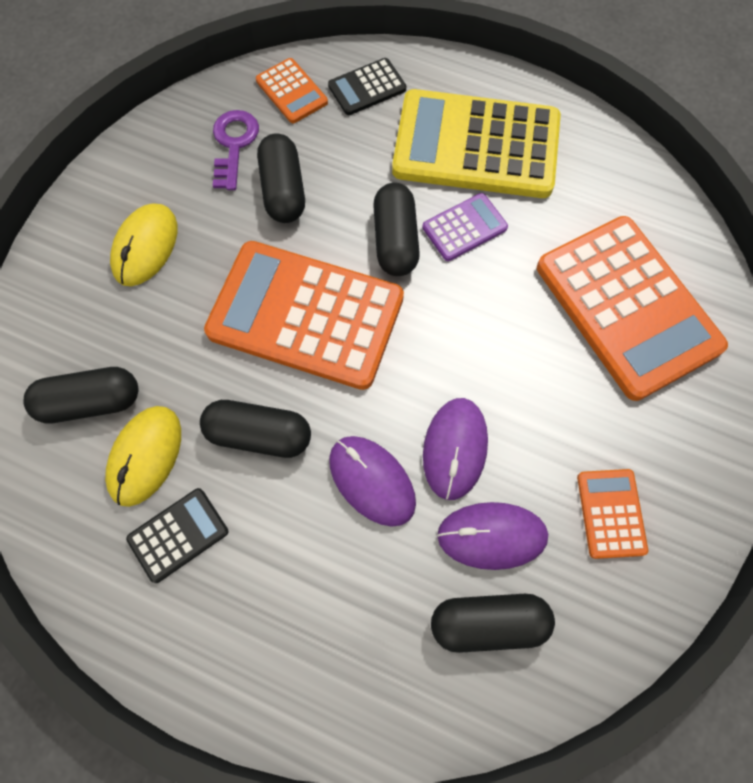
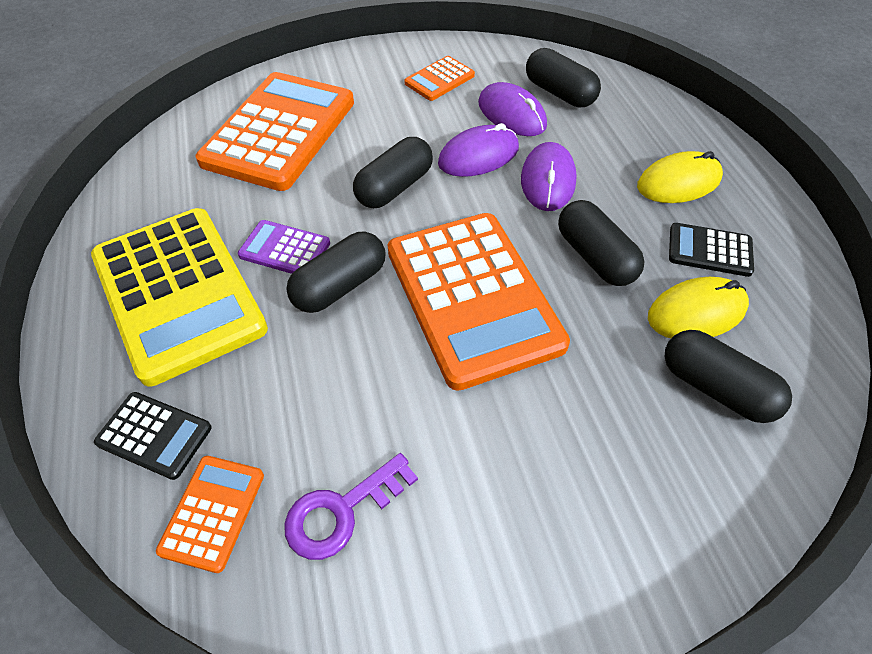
camera: 130 degrees left, 15 degrees down
yellow mouse [110,204,177,286] -> yellow mouse moved to [637,151,723,203]
black capsule [257,133,305,223] -> black capsule moved to [353,137,433,208]

